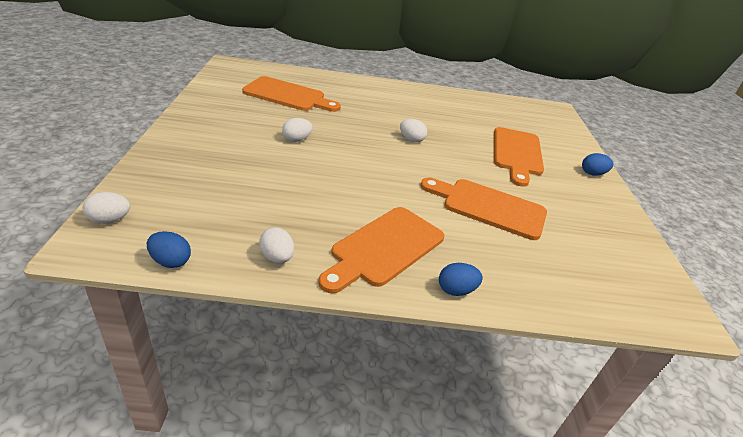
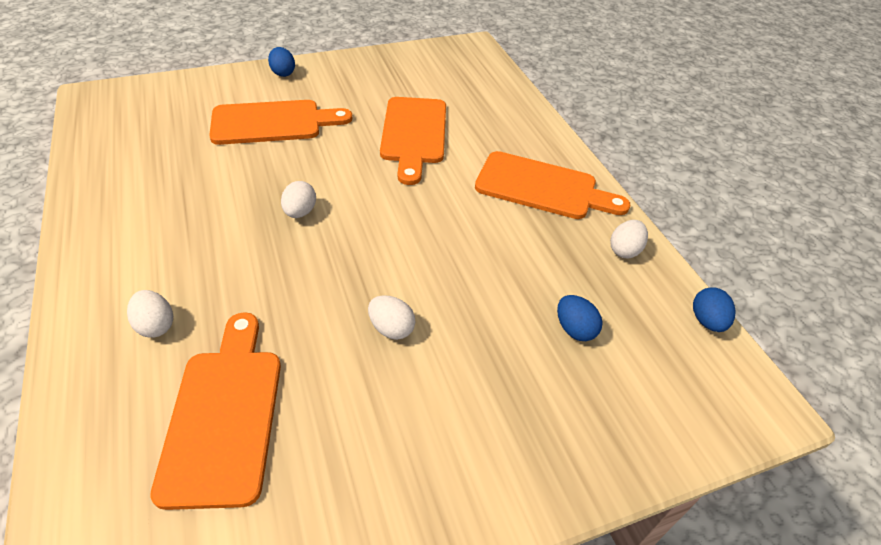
camera: 110 degrees left, 10 degrees up
white egg [83,192,130,224] -> white egg moved to [127,290,173,338]
blue egg [439,263,483,296] -> blue egg moved to [557,295,603,341]

